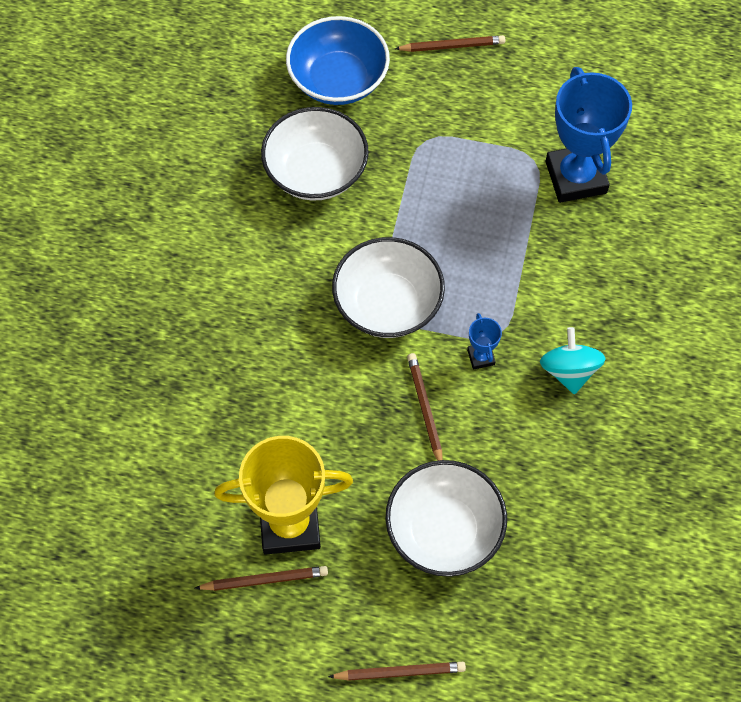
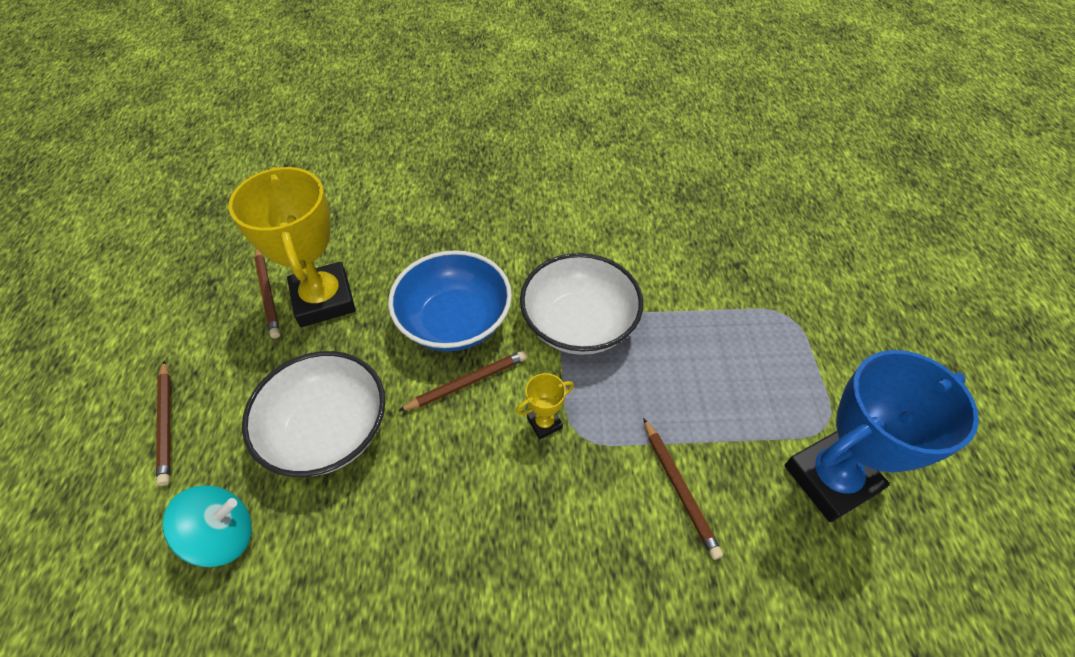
camera: 75 degrees right, 10 degrees down
white bowl [261,107,369,201] -> none
blue bowl [286,16,390,105] -> blue bowl moved to [388,250,512,351]
brown pencil [395,35,505,52] -> brown pencil moved to [643,418,723,560]
blue trophy [467,313,502,370] -> yellow trophy [516,373,574,440]
turquoise spinning top [540,327,606,395] -> turquoise spinning top moved to [163,485,252,567]

